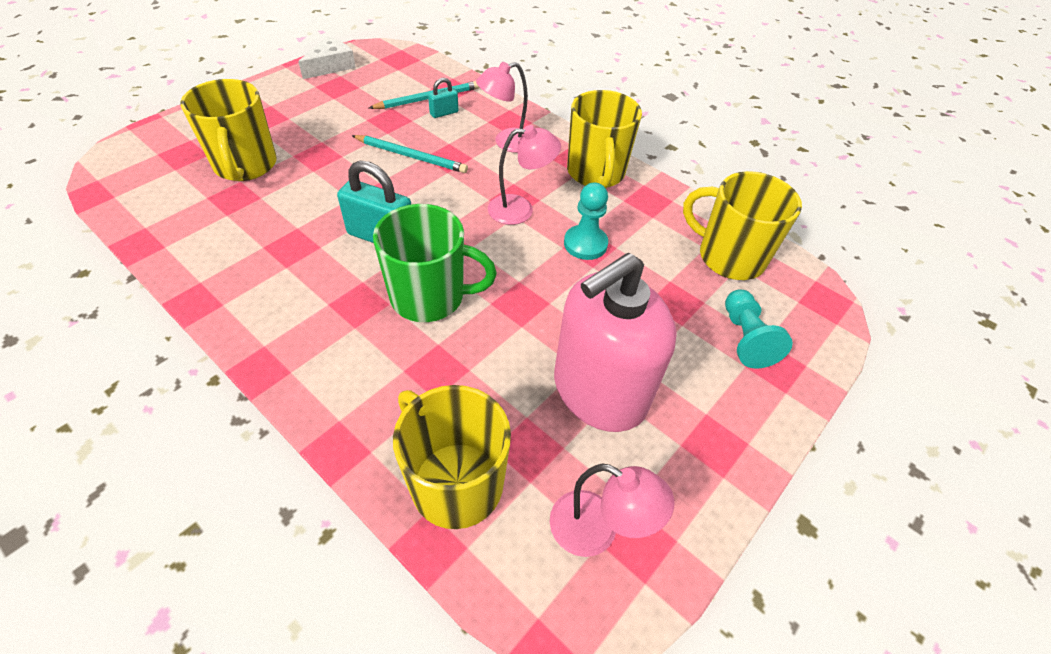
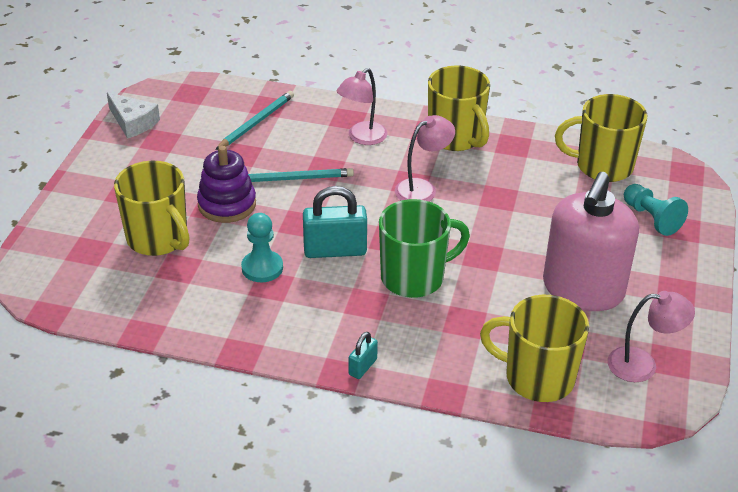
camera: 25 degrees left, 10 degrees down
white cheese [298,37,356,79] -> white cheese turned 120 degrees clockwise [107,92,160,139]
turquoise padlock [428,78,458,118] -> turquoise padlock moved to [349,332,378,379]
turquoise pawn [564,182,608,260] -> turquoise pawn moved to [241,213,283,282]
none -> purple stacking toy [197,146,256,223]

